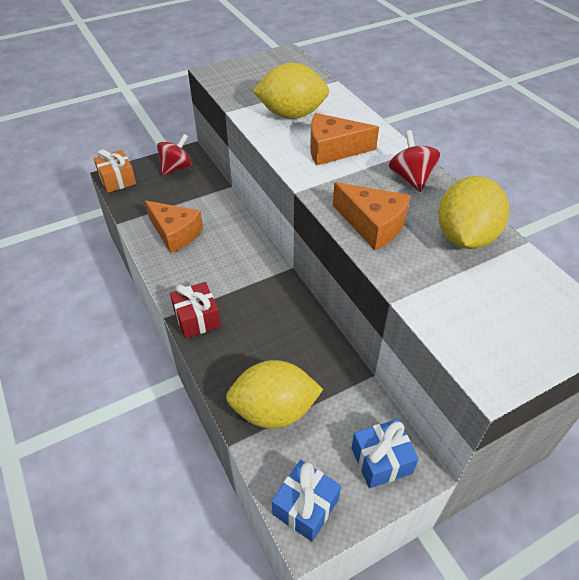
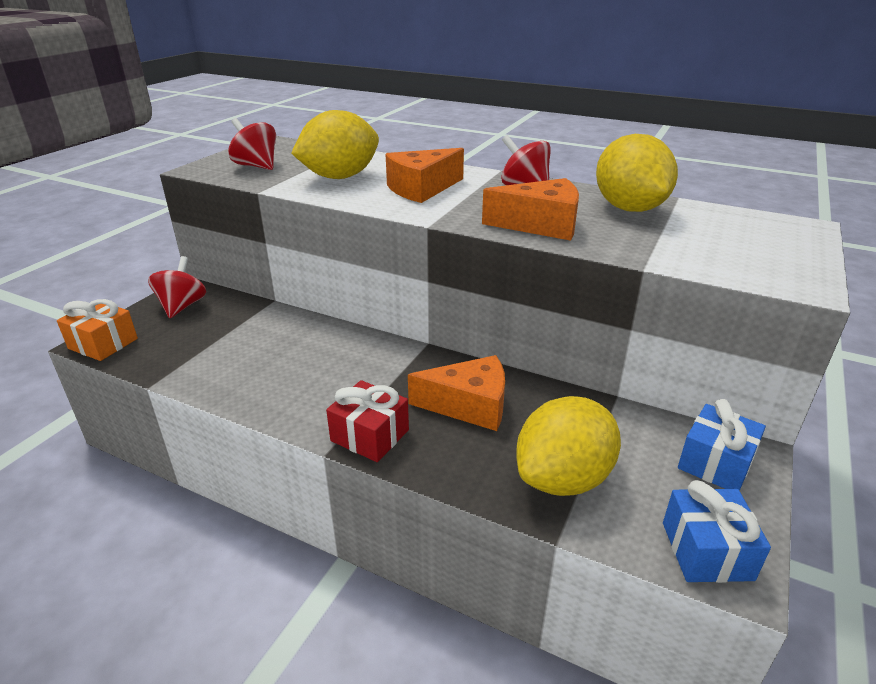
camera: 35 degrees left, 15 degrees down
orange cheese [145,201,203,253] -> orange cheese moved to [408,355,505,431]
none -> red spinning top [228,118,276,170]

